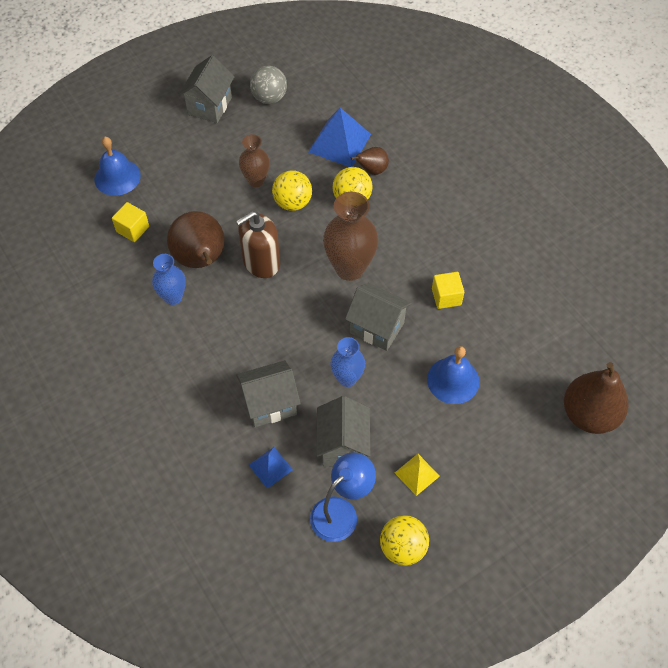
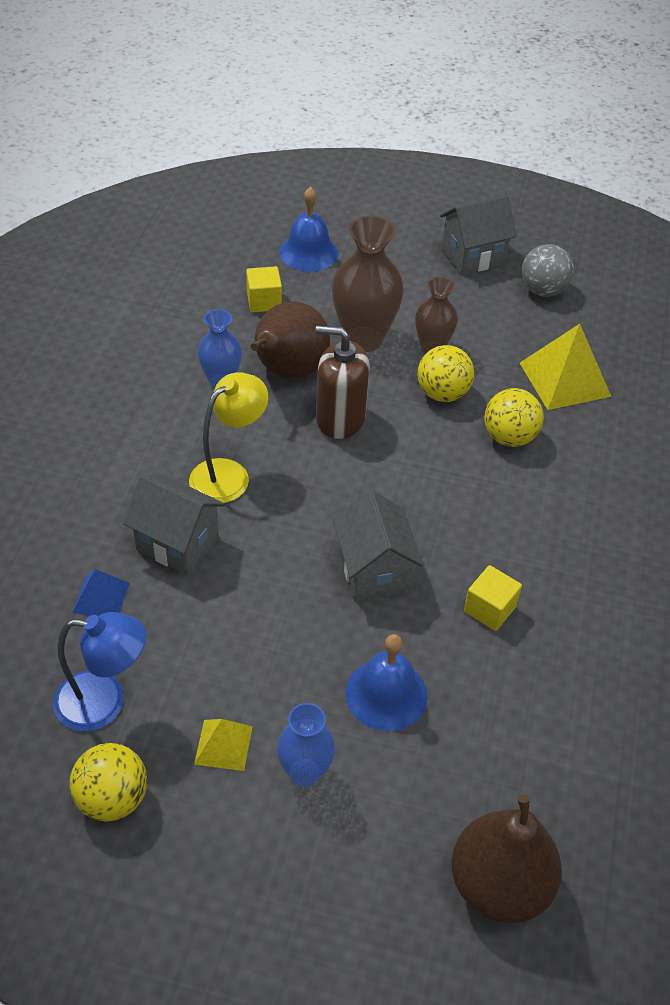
camera: 45 degrees right, 10 degrees down
blue pyramid [308,108,371,167] -> yellow pyramid [520,324,611,410]
grey house [316,396,370,467] -> none
brown vase [323,192,378,281] -> brown vase moved to [332,216,404,352]
blue vase [330,337,365,387] -> blue vase moved to [277,703,335,787]
brown pear [351,147,389,175] -> none
none -> yellow lamp [189,372,268,503]

